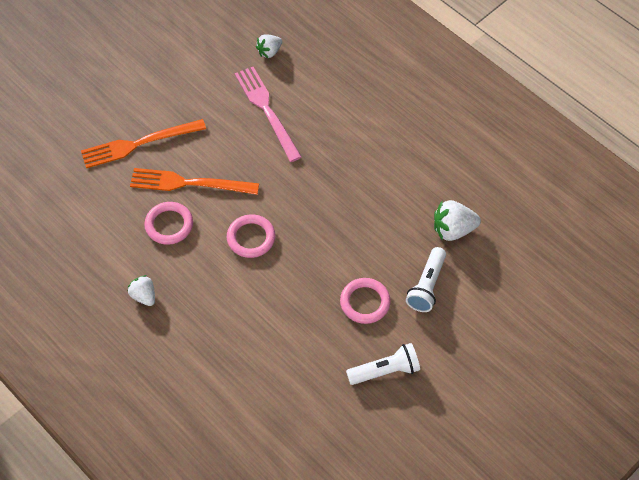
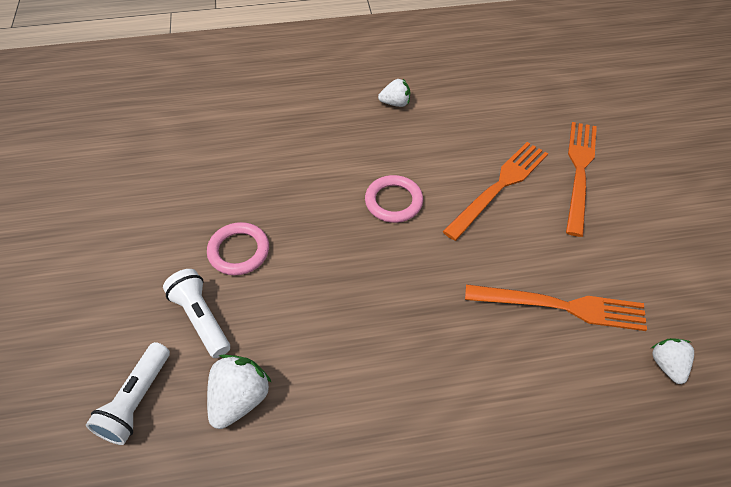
camera: 125 degrees right, 5 degrees down
pink ring [144,202,193,245] -> none
pink fork [235,67,302,162] -> orange fork [465,284,647,331]
white flashlight [346,343,420,385] -> white flashlight moved to [86,342,170,445]

